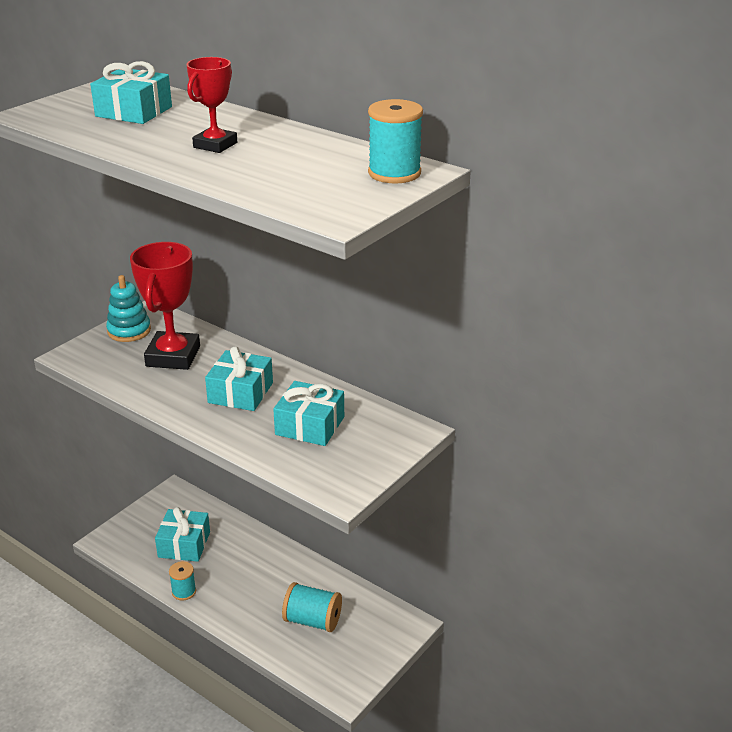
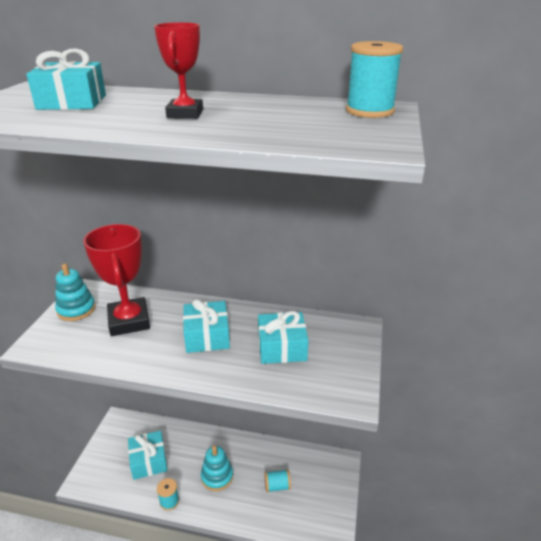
camera: 25 degrees left, 0 degrees up
turquoise spool [282,582,342,632] -> turquoise spool [264,469,291,492], size x0.64
none -> turquoise stacking toy [201,446,233,491]

